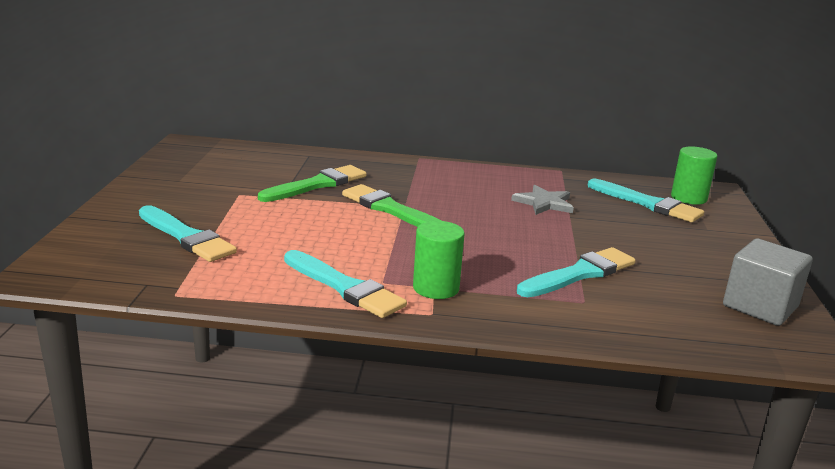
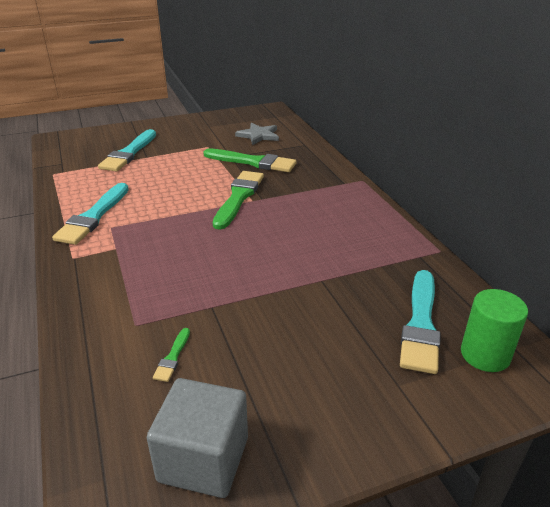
camera: 65 degrees right, 10 degrees up
green cylinder [413,221,464,299] -> none
grey star [511,185,574,215] -> grey star moved to [235,123,279,145]
turquoise brush [517,247,636,297] -> none
none -> green brush [153,328,190,382]

